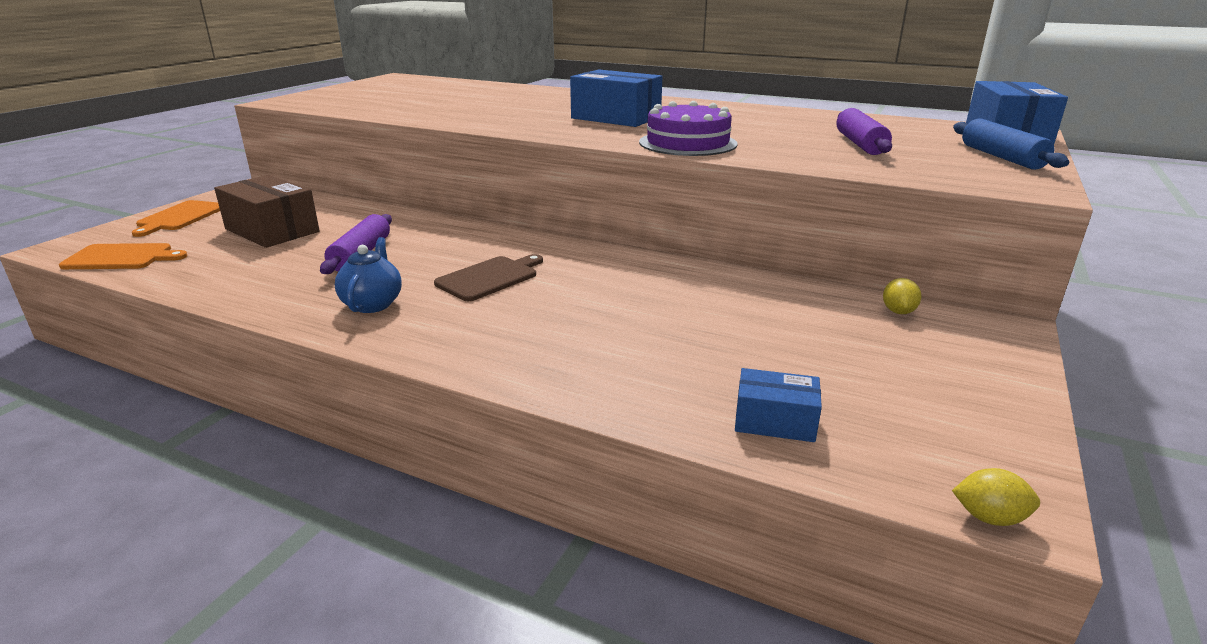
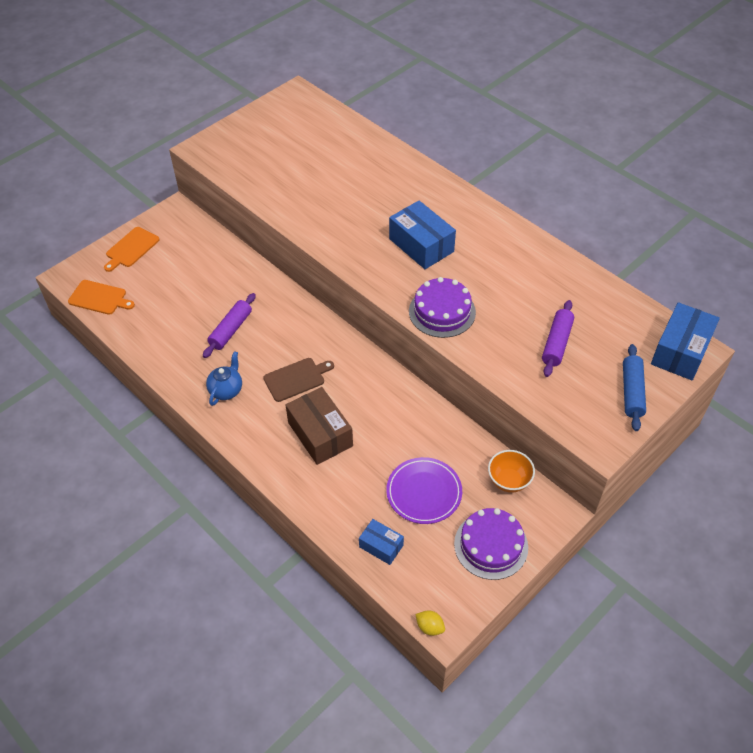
camera: 20 degrees right, 25 degrees up
brown box [214,175,320,248] -> brown box moved to [286,387,353,465]
yellow lemon [883,278,922,314] -> orange bowl [488,450,535,493]
none -> purple plate [386,457,462,524]
none -> purple cake [454,508,528,580]

